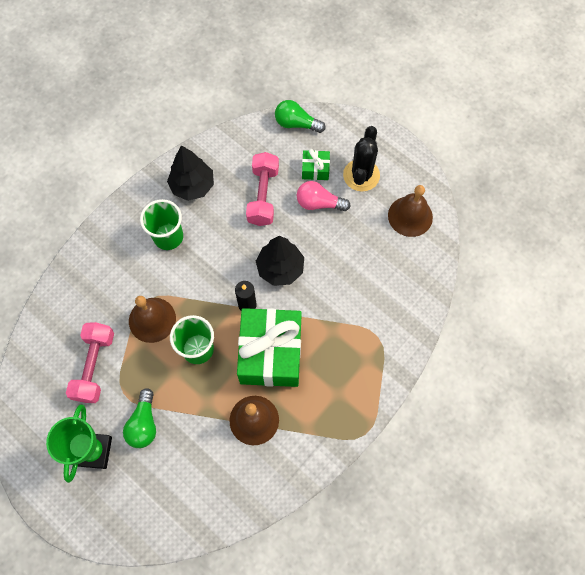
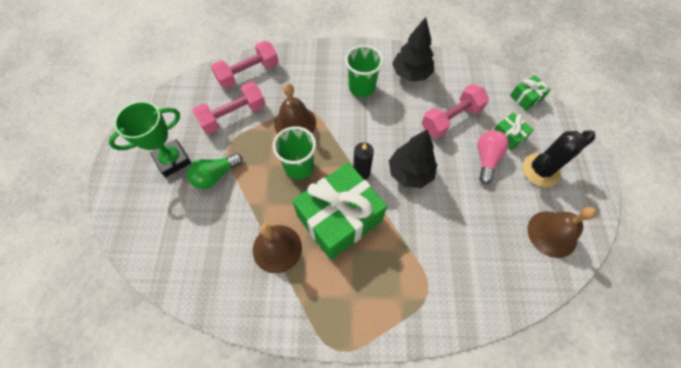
camera: 50 degrees right, 5 degrees down
green light bulb [275,100,325,133] -> green gift [510,75,551,110]
pink light bulb [297,181,351,211] -> pink light bulb turned 45 degrees clockwise [478,130,509,184]
none -> pink dumbbell [211,40,279,89]

